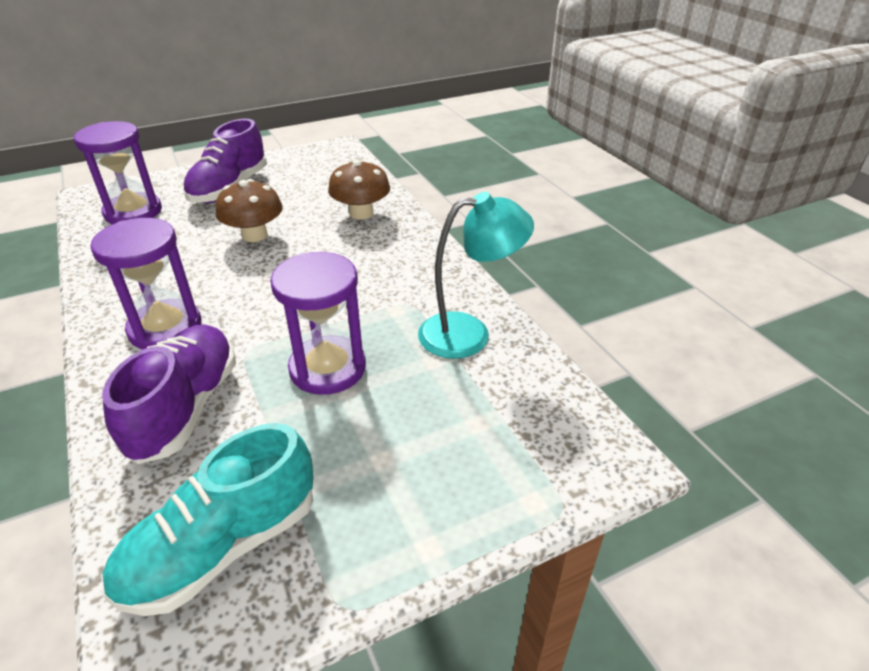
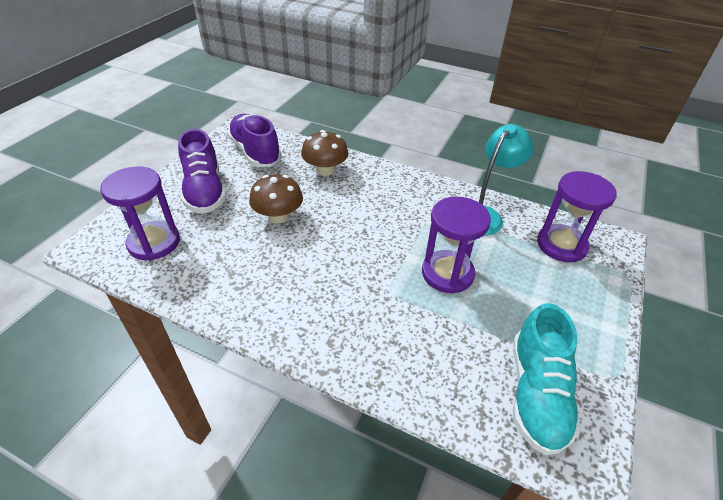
camera: 40 degrees left, 5 degrees up
purple hourglass [90,218,201,350] -> purple hourglass moved to [537,171,617,262]
purple shoe [102,324,236,464] -> purple shoe moved to [227,114,282,167]

